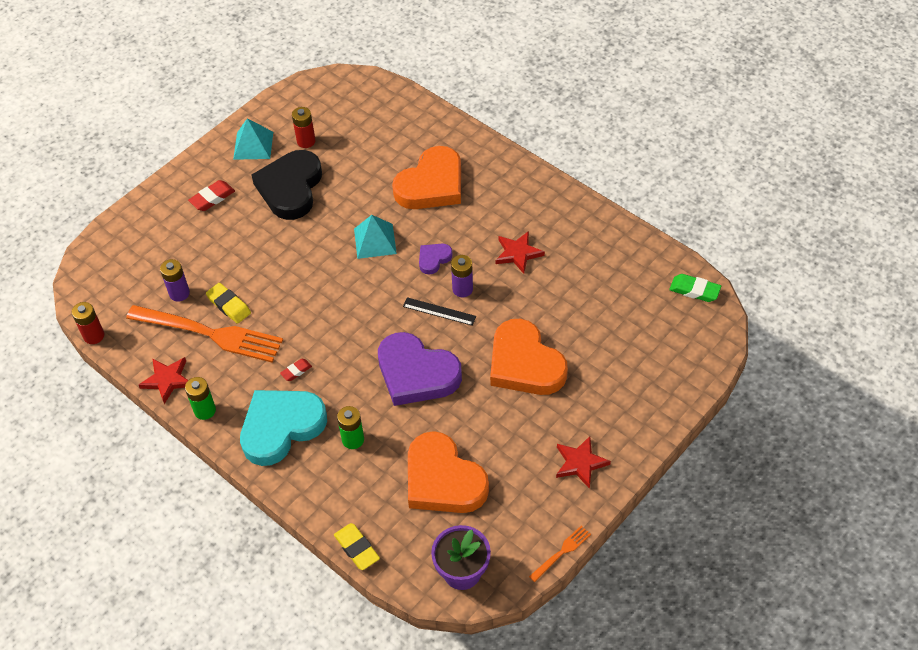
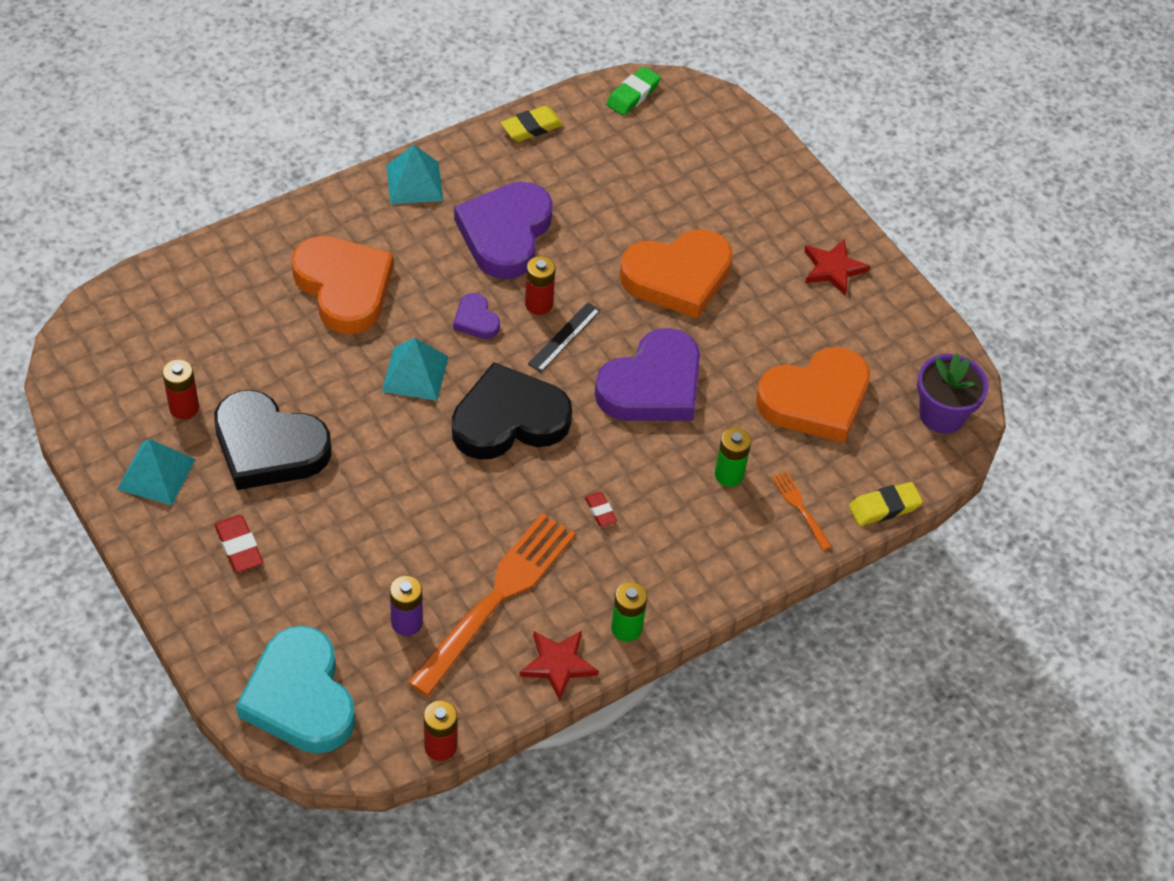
camera: 80 degrees left, 0 degrees up
yellow eraser [206,283,251,324] -> yellow eraser moved to [501,106,563,142]
turquoise heart [240,390,327,466] -> turquoise heart moved to [236,626,355,754]
purple battery [451,255,473,297] -> red battery [525,256,555,315]
red star [495,231,545,274] -> purple heart [454,182,553,279]
orange fork [529,526,591,582] -> orange fork moved to [772,471,832,550]
none -> turquoise pyramid [386,145,443,204]
none -> black heart [452,362,572,459]

